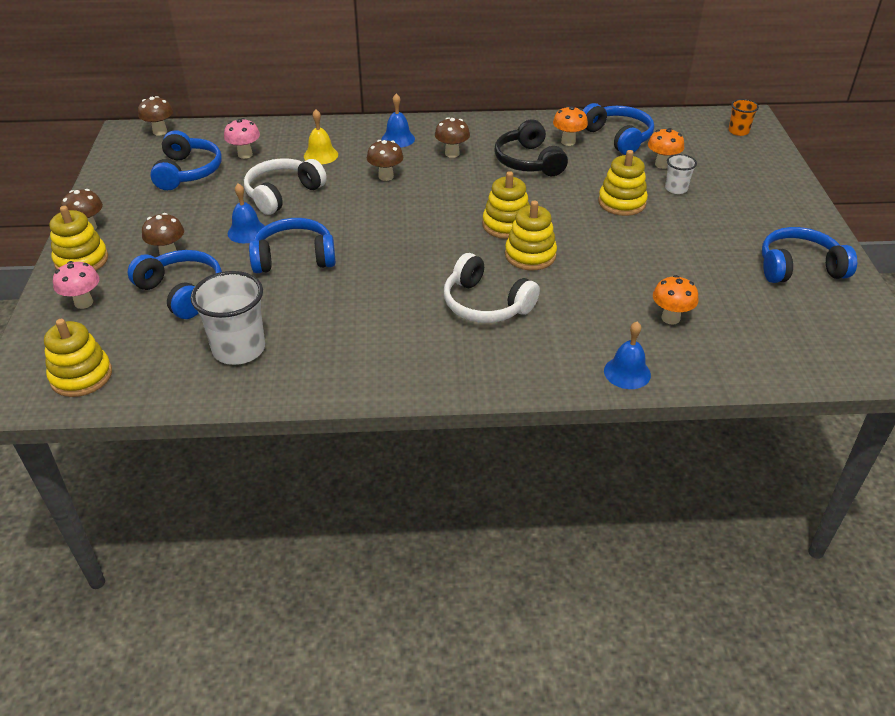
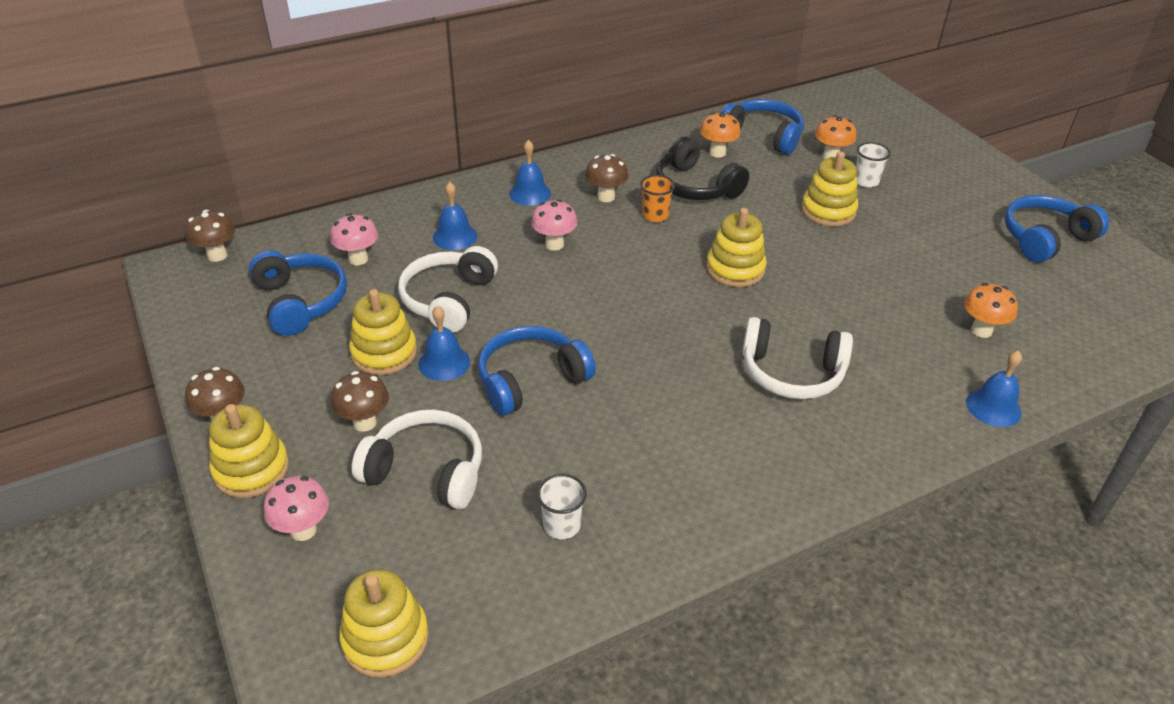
camera: 25 degrees left, 0 degrees up
blue headphones [127,250,222,319] -> white headphones [352,410,482,509]
white cup [191,271,265,365] -> white cup [537,474,587,539], size x0.53
yellow bell [304,109,338,164] -> blue bell [433,182,477,250]
brown mushroom [367,140,403,181] -> pink mushroom [531,199,577,251]
yellow stacking toy [505,201,557,270] -> yellow stacking toy moved to [349,289,417,375]
orange cup [729,99,759,136] -> orange cup moved to [640,175,675,222]

